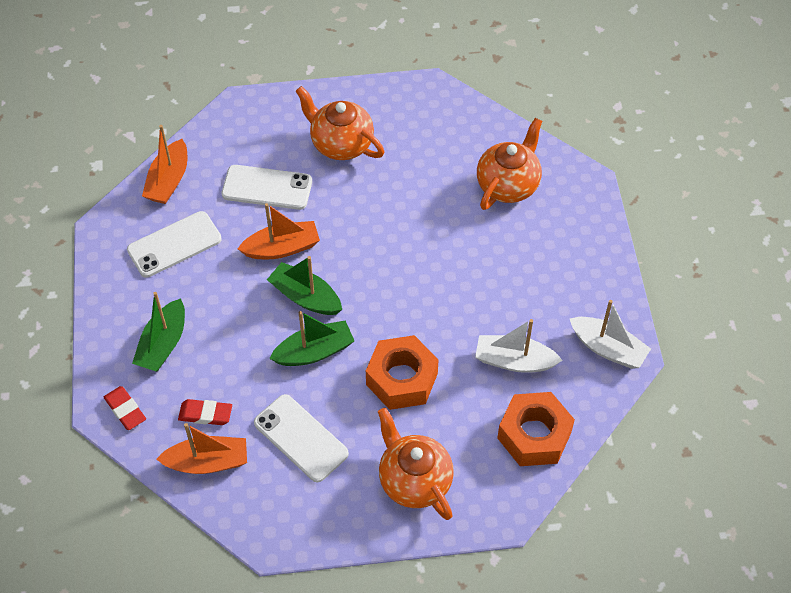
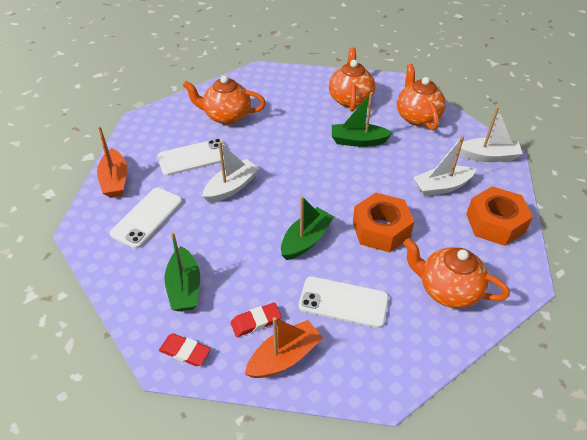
camera: 30 degrees left, 10 degrees down
orange boat [238,203,320,259] -> white boat [203,142,259,203]
green boat [267,256,342,315] -> green boat moved to [332,92,393,147]
none -> orange teapot [397,64,446,130]

